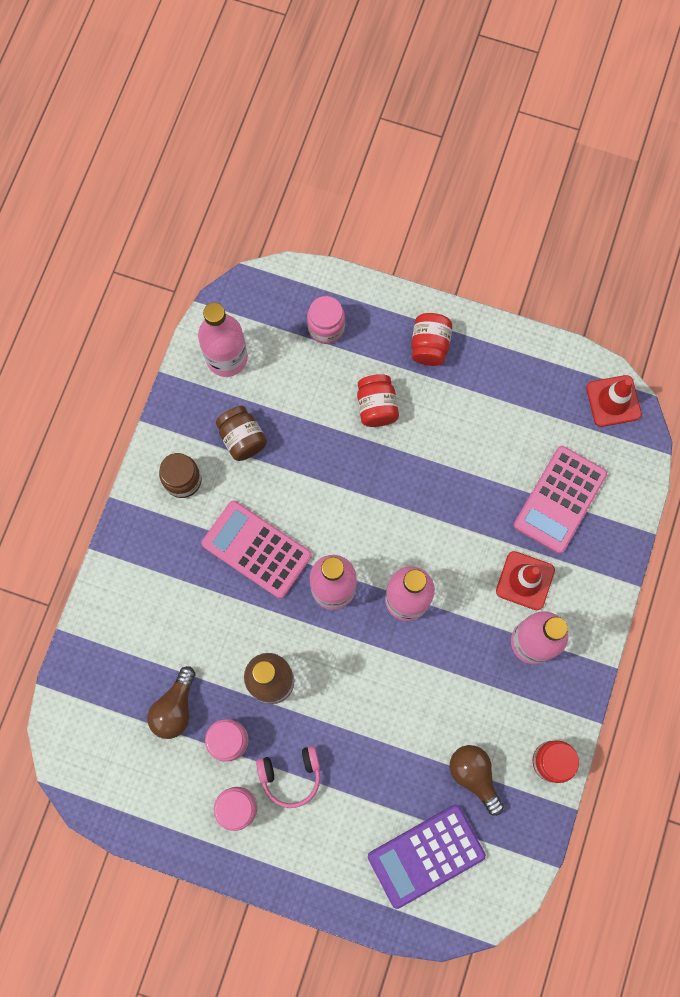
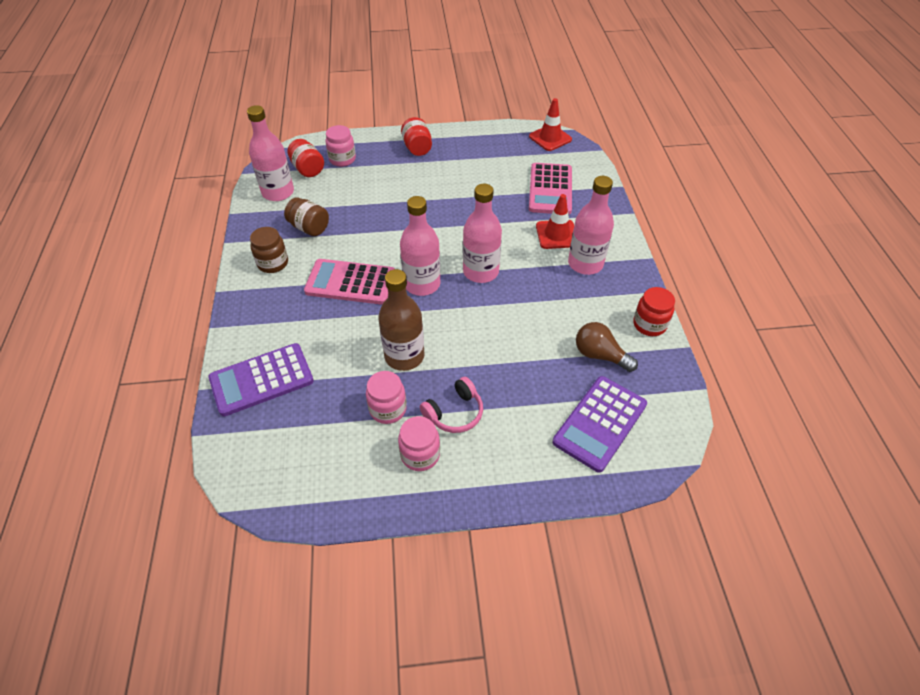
camera: 25 degrees left, 25 degrees down
brown light bulb [147,666,196,739] -> none
red jar [357,374,399,427] -> red jar moved to [287,139,324,177]
none -> purple calculator [208,343,314,416]

